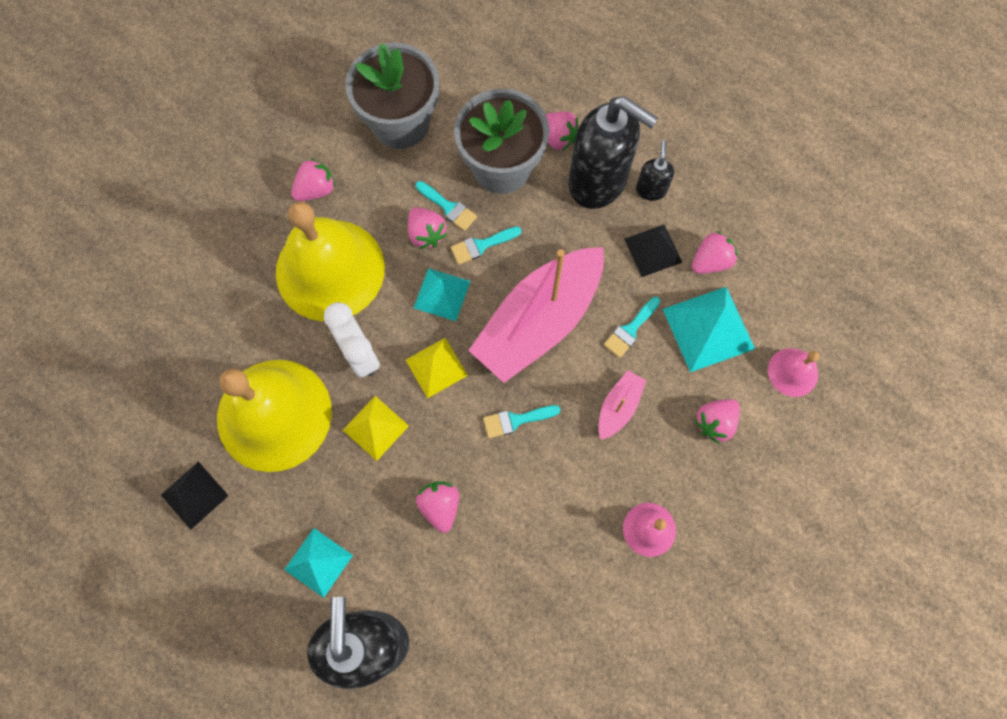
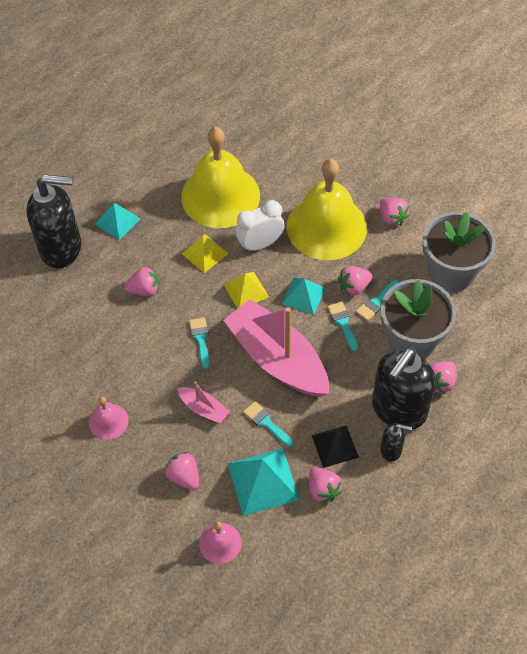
camera: 95 degrees right, 15 degrees down
black pyramid [161,461,229,530] -> none

